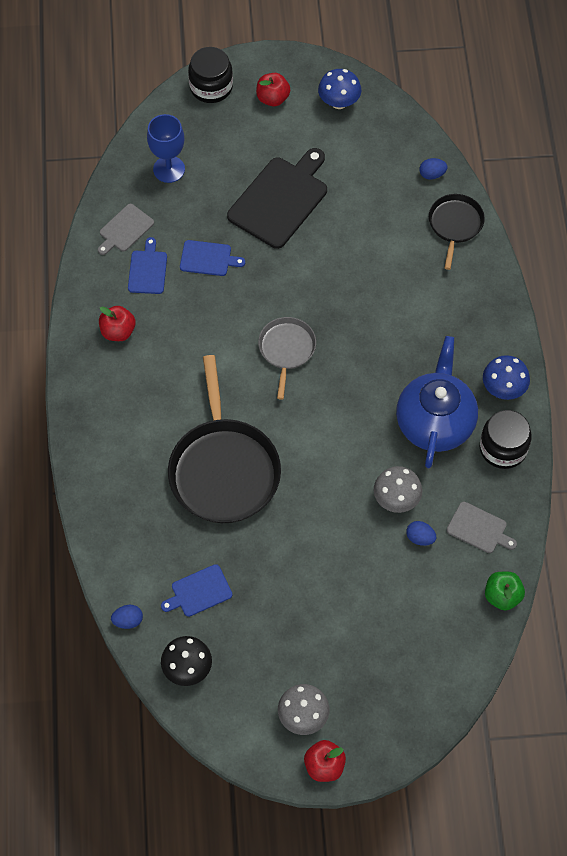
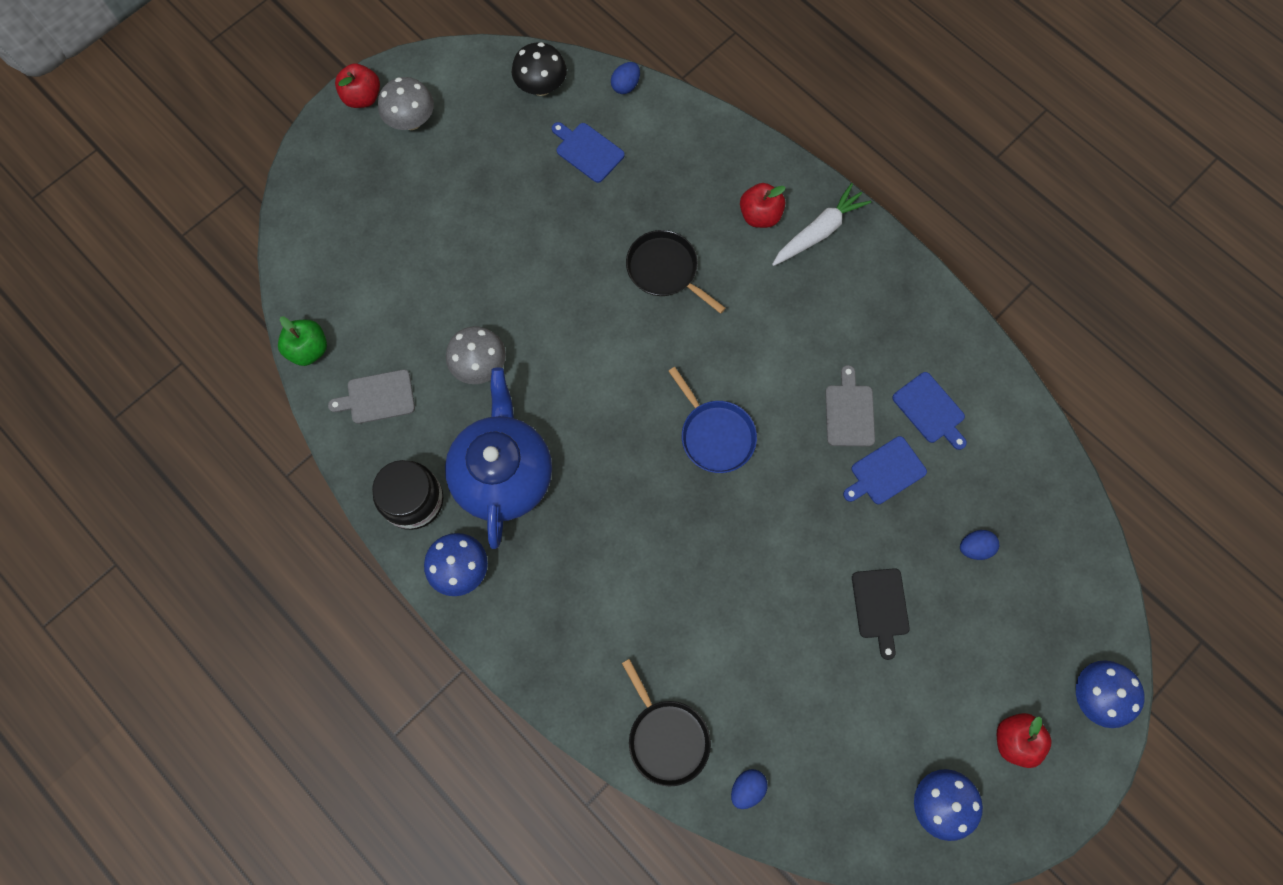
camera: 140 degrees right, 10 degrees up
grey cutting board [98,204,154,255] -> grey cutting board moved to [825,365,875,447]
red apple [99,306,136,341] -> red apple moved to [740,183,786,228]
blue goblet [147,114,185,183] -> none
blue cutting board [161,564,233,617] -> blue cutting board turned 75 degrees counterclockwise [552,122,625,183]
black pan [168,355,281,523] -> black pan [626,230,726,314], size x0.53
black jar [188,47,233,103] -> blue mushroom [1076,660,1145,728]
black cutting board [227,148,327,249] -> black cutting board [852,568,910,660], size x0.52
grey pan [258,317,316,400] -> blue pan [668,367,757,473]
blue teapot [396,336,478,468] -> blue teapot turned 150 degrees counterclockwise [445,368,552,549]
blue egg [406,521,437,546] -> blue egg moved to [960,530,999,560]
none -> white carrot [772,183,871,266]

